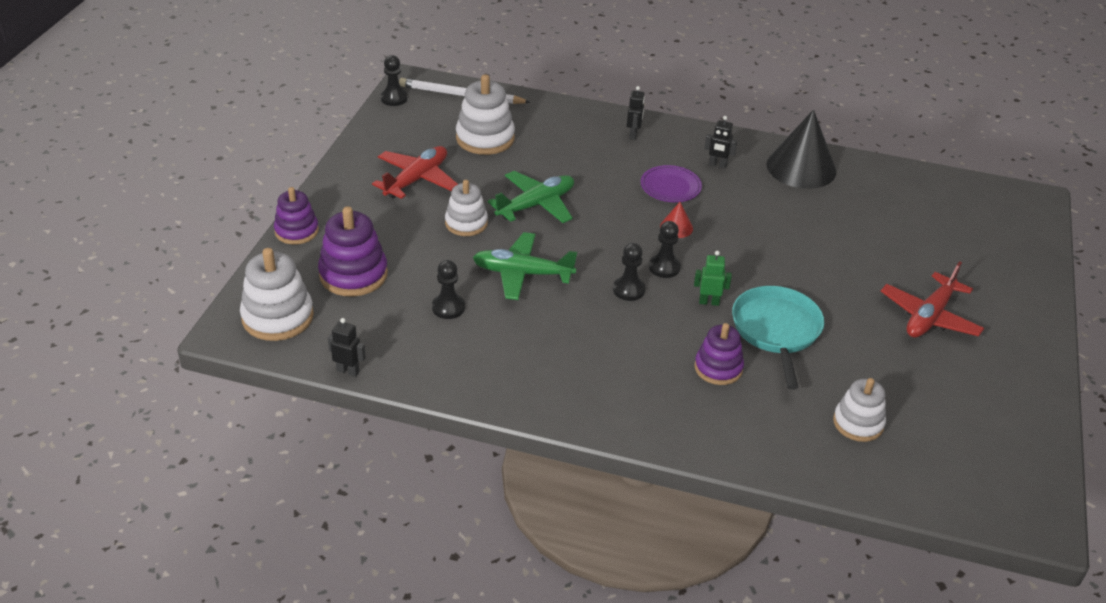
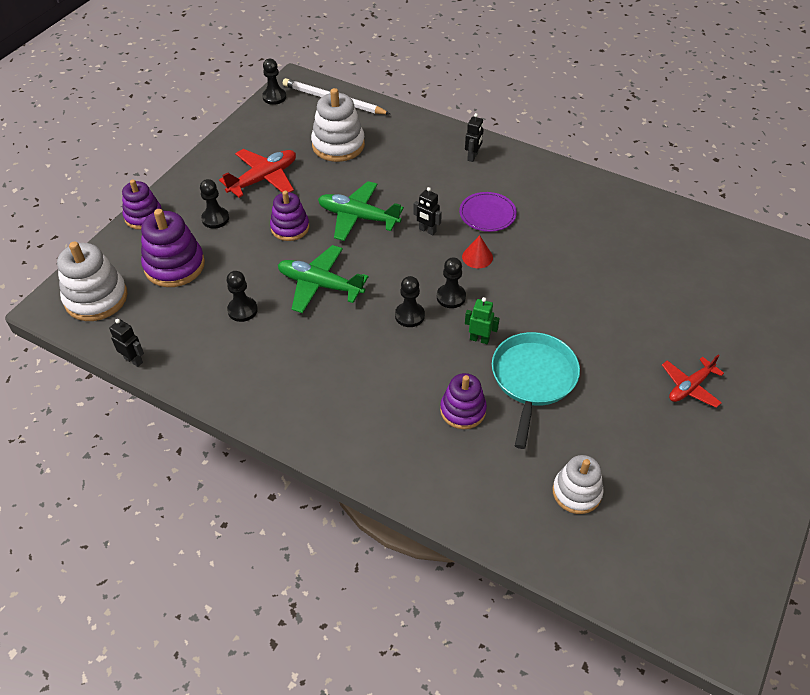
camera: 15 degrees right, 10 degrees up
white stacking toy [445,180,488,236] -> purple stacking toy [270,191,309,241]
green plane [488,171,574,223] -> green plane turned 135 degrees counterclockwise [318,181,404,241]
black robot [704,116,737,169] -> black robot moved to [414,187,442,235]
black cone [766,109,836,189] -> none
red plane [881,262,984,338] -> red plane [662,354,724,408], size x0.66
none -> black pawn [200,179,229,228]

